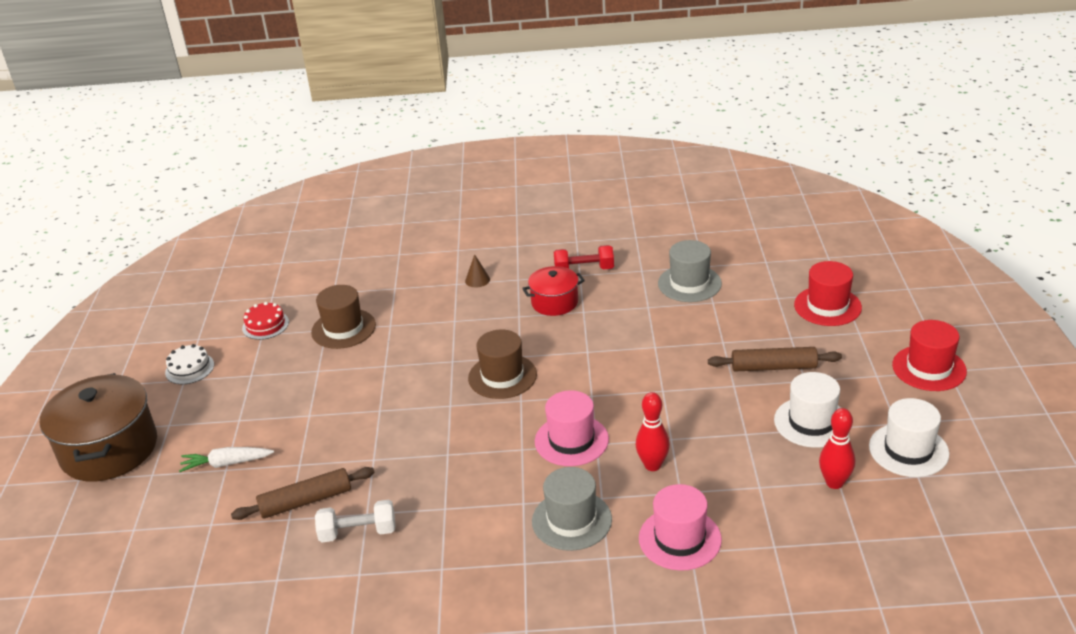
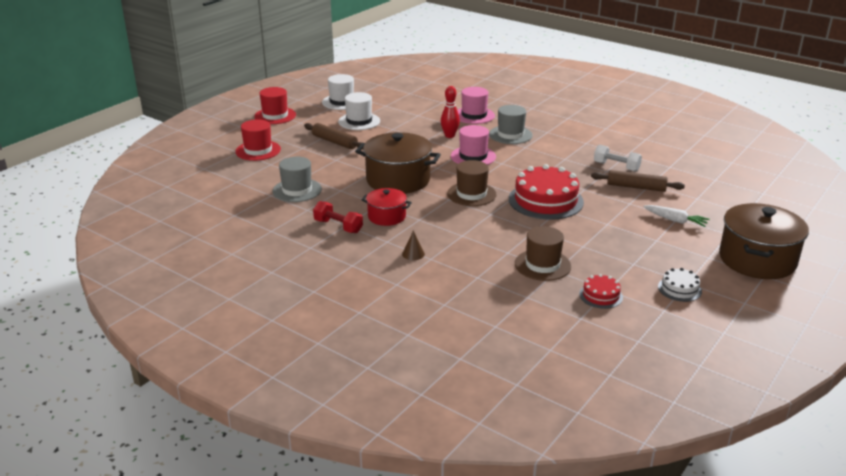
camera: 145 degrees left, 5 degrees down
red bowling pin [819,408,855,489] -> none
none -> brown pot [355,132,441,194]
none -> red cake [509,164,584,220]

